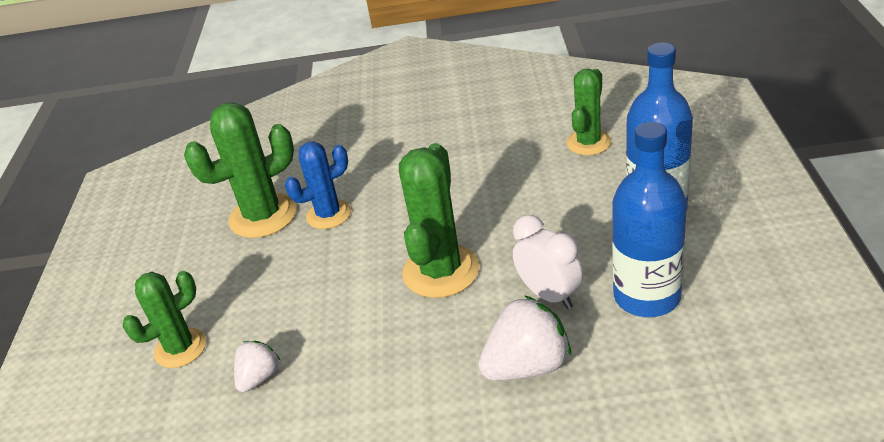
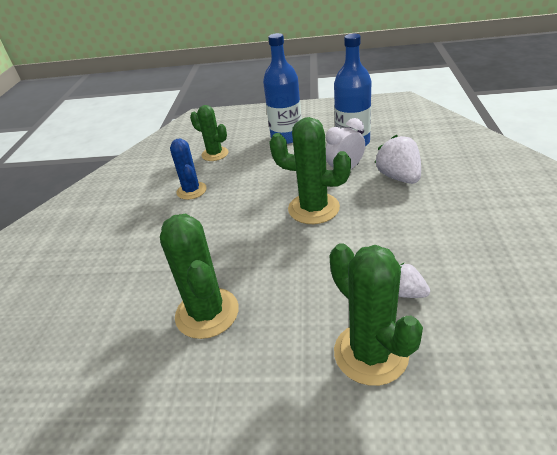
camera: 85 degrees left, 0 degrees up
green cactus [122,271,206,368] -> green cactus [330,243,423,386], size x1.53
blue cactus [285,141,351,229] -> blue cactus moved to [170,139,207,200]

